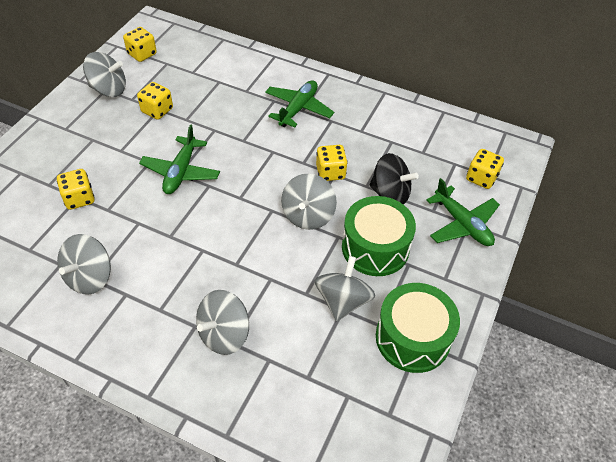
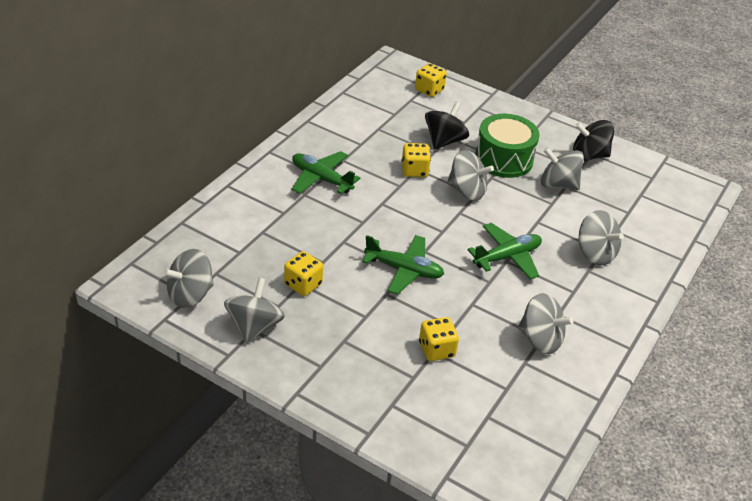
camera: 85 degrees left, 10 degrees down
yellow dice [123,27,157,62] -> grey spinning top [163,249,214,308]
green drum [376,283,460,373] -> black spinning top [573,120,614,161]
green plane [426,178,500,246] -> green plane moved to [468,223,542,280]

